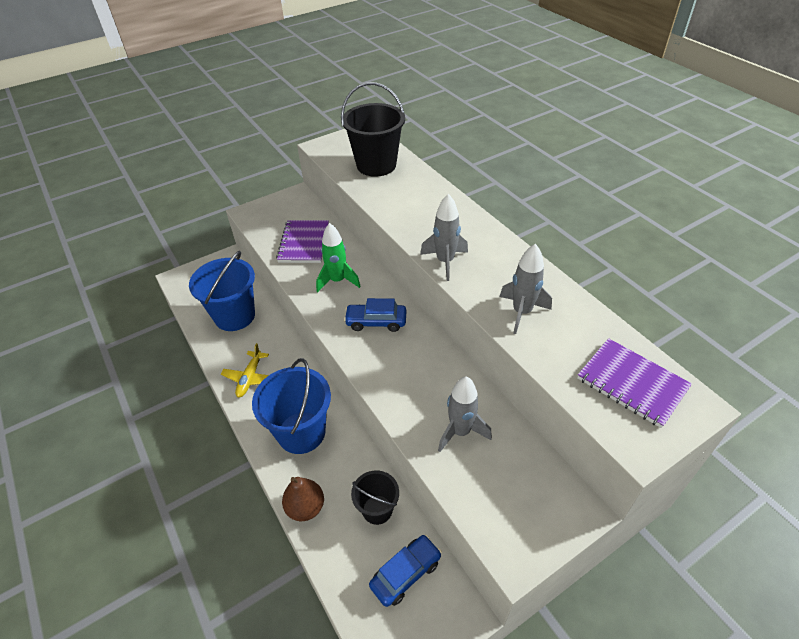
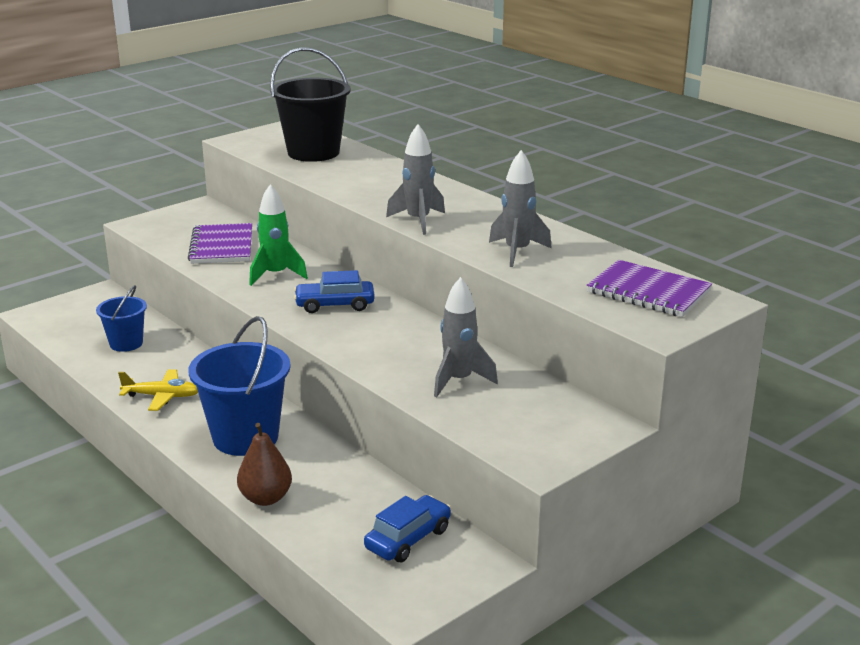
camera: 10 degrees left, 20 degrees down
blue bucket [189,251,255,331] -> blue bucket [96,285,147,352], size x0.57
yellow plane [221,343,269,397] -> yellow plane turned 90 degrees counterclockwise [118,369,198,411]
black bucket [351,470,399,525] -> none

